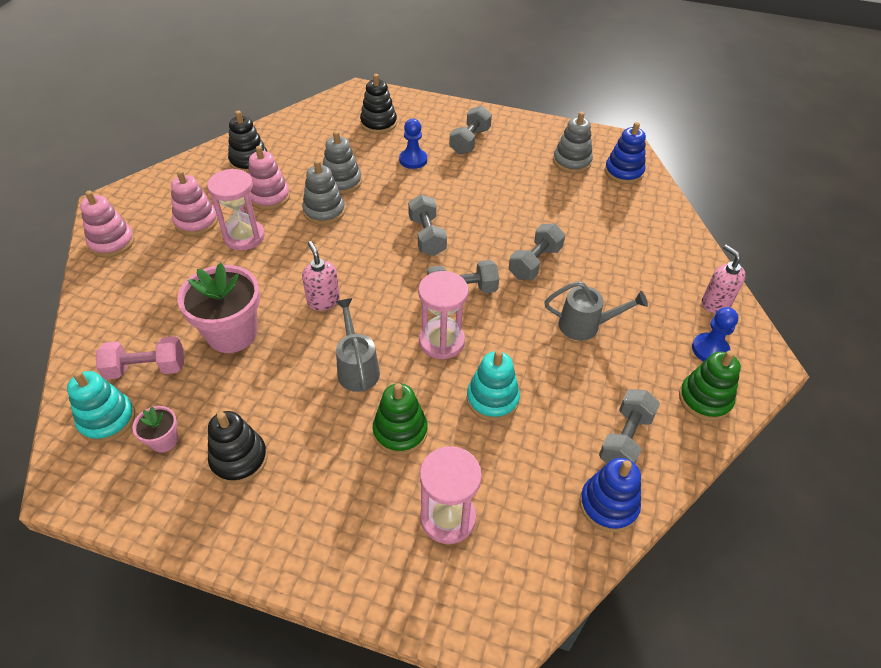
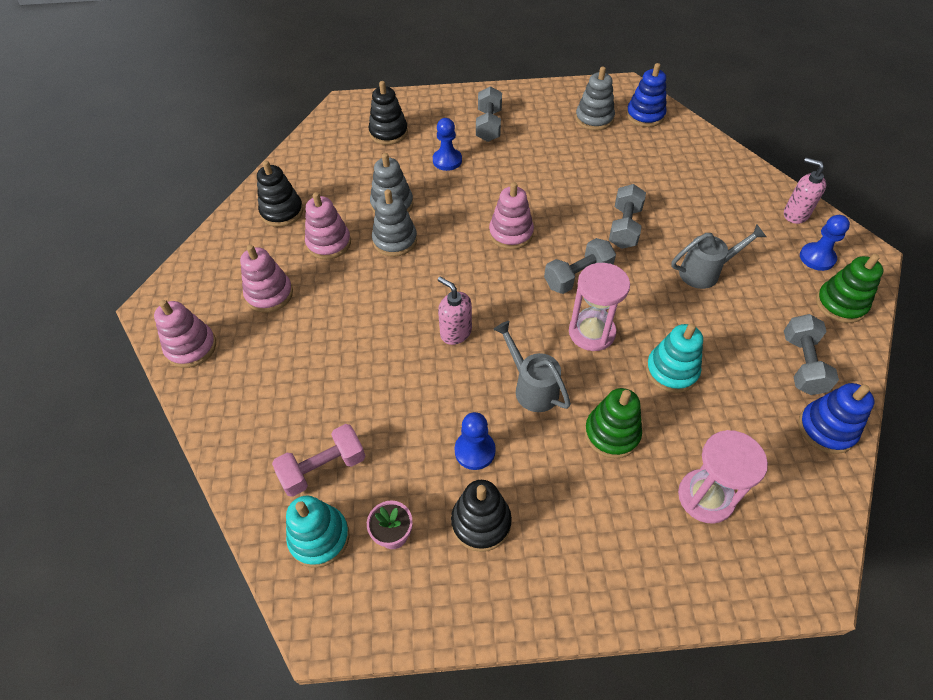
camera: 20 degrees left, 5 degrees up
pink flower pot [177,263,260,353] -> none
pink hourglass [207,169,265,250] -> none
grey dumbbell [408,195,447,256] -> pink stacking toy [489,182,534,249]
none -> blue pawn [454,412,496,470]

